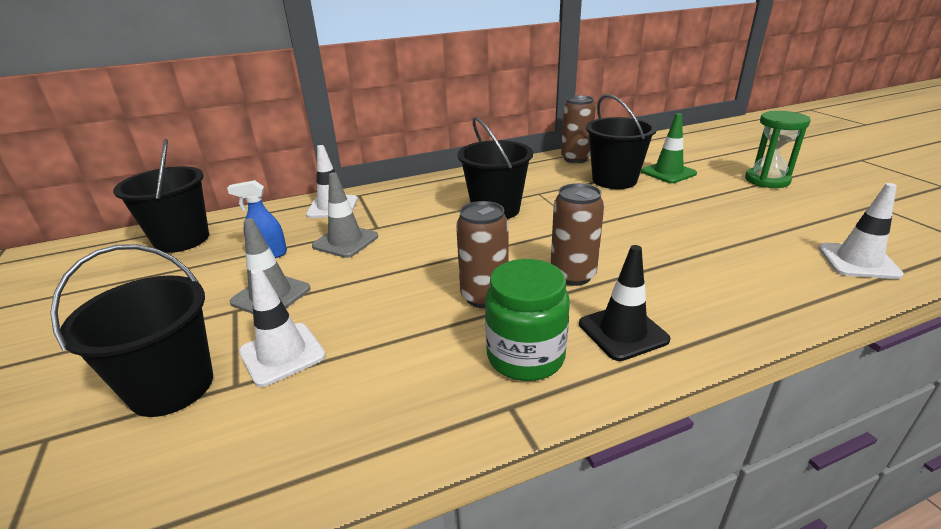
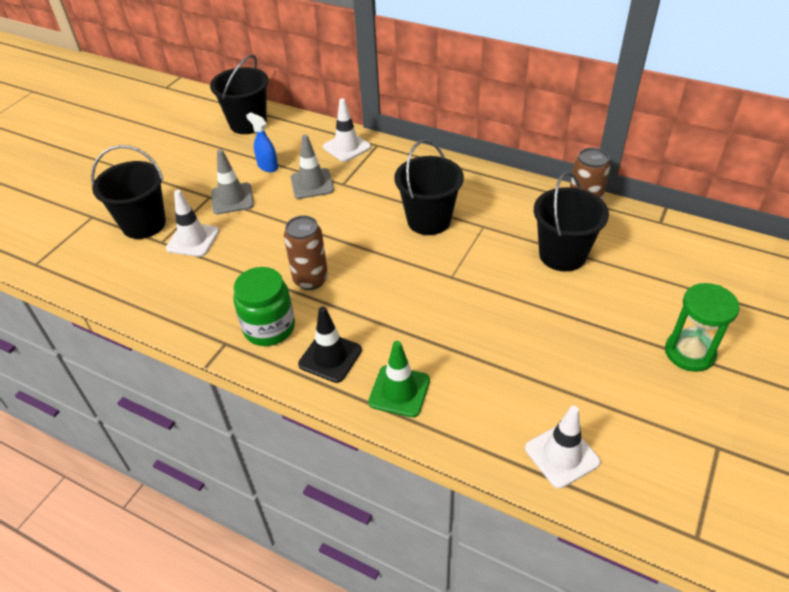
camera: 50 degrees right, 15 degrees up
brown can [551,183,604,286] -> none
green traffic cone [641,113,697,183] -> green traffic cone moved to [368,341,430,417]

